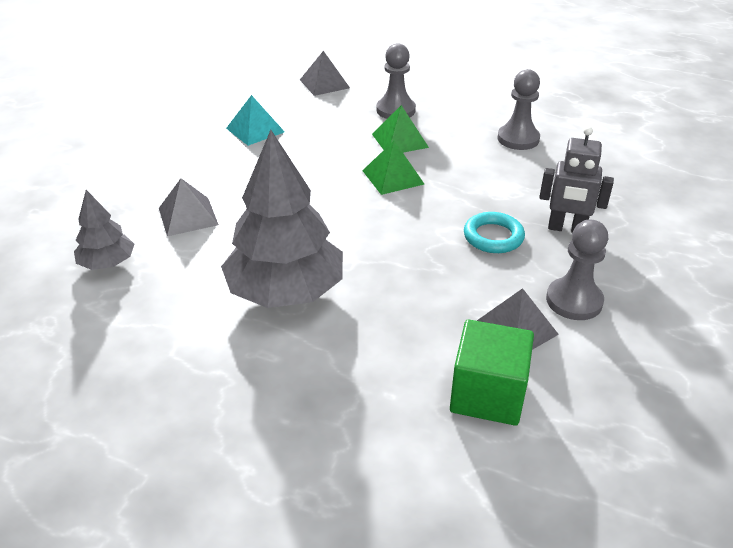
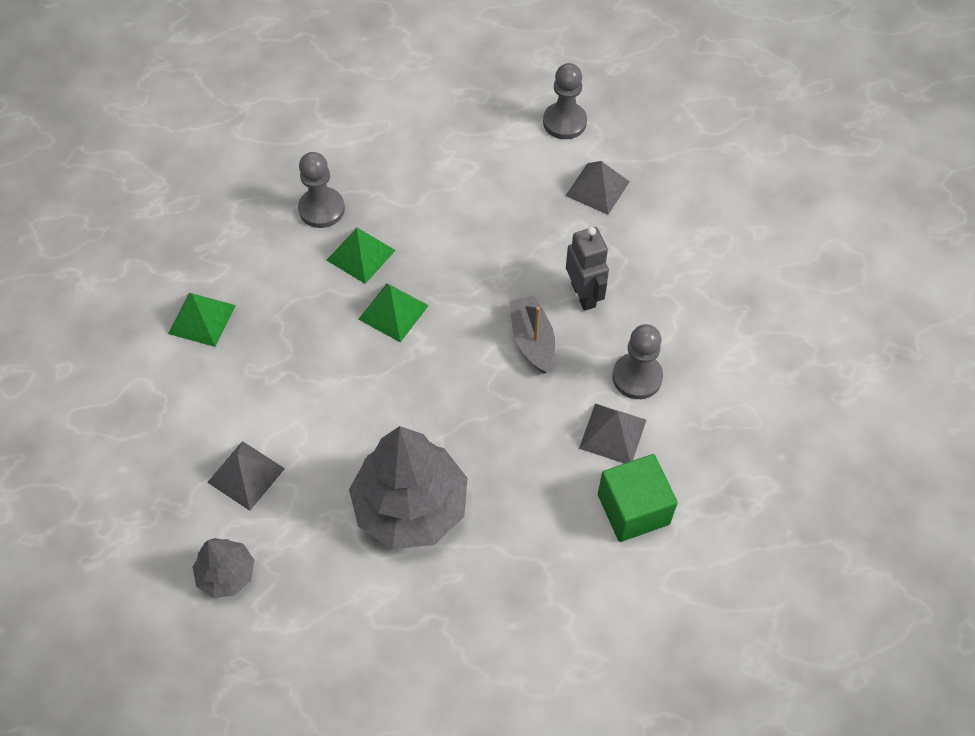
camera: 35 degrees left, 20 degrees up
turquoise pyramid [226,95,285,146] -> green pyramid [168,293,236,347]
grey pyramid [300,51,350,96] -> grey pyramid moved to [565,161,630,215]
turquoise ring [464,212,525,253] -> grey boat [509,296,555,374]
grey pawn [497,69,540,150] -> grey pawn moved to [543,63,587,139]
grey robot [539,126,614,233] -> grey robot turned 90 degrees counterclockwise [566,227,609,311]

